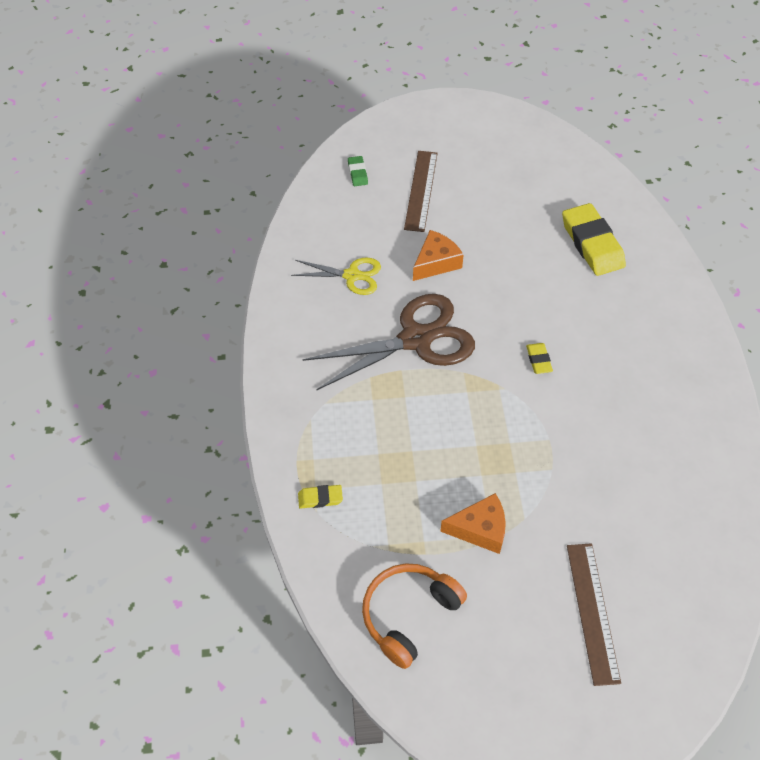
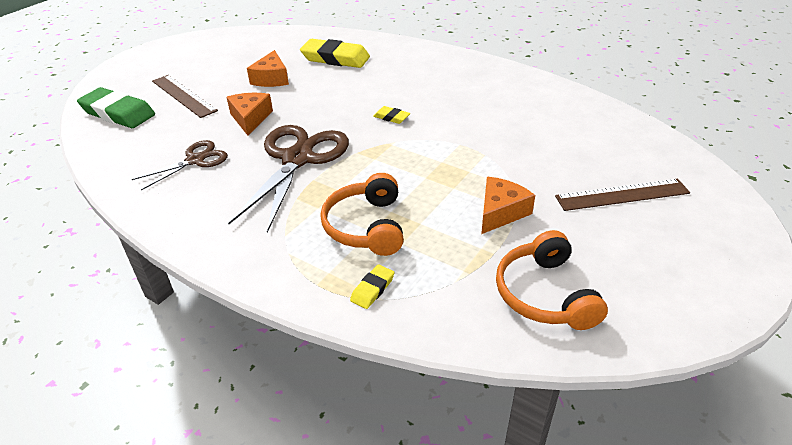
camera: 50 degrees left, 15 degrees down
yellow scissors [291,258,381,295] -> brown scissors [132,140,228,190]
green eraser [348,156,368,186] -> green eraser [77,87,155,128], size x2.14
brown ruler [567,543,621,686] -> brown ruler turned 45 degrees counterclockwise [555,179,690,211]
none -> orange cheese [247,50,289,87]
none -> orange headphones [320,173,404,256]

